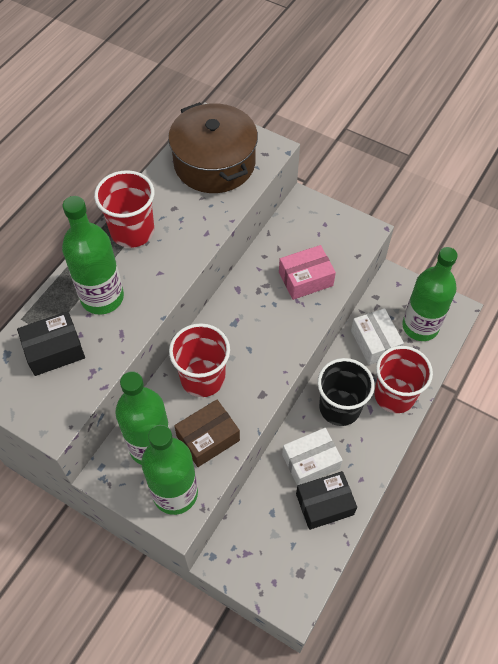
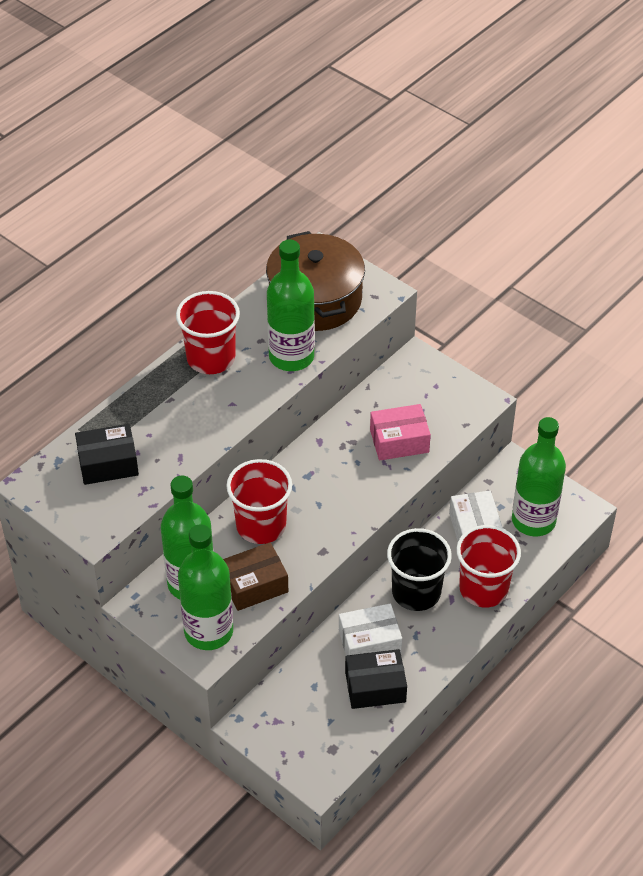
camera: 10 degrees right, 10 degrees down
green bottle [62,196,124,315] -> green bottle moved to [267,240,315,371]

